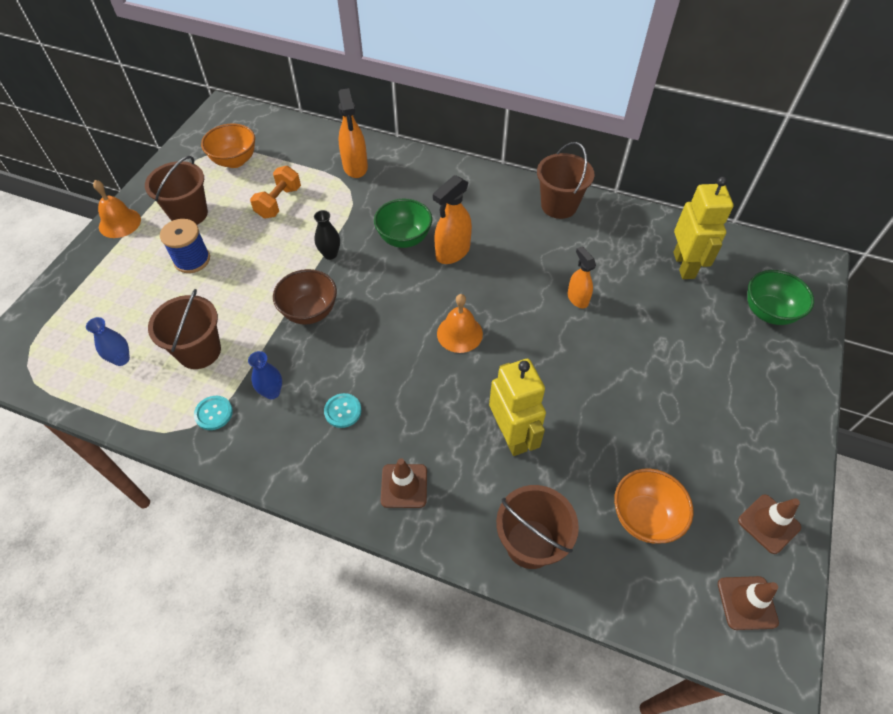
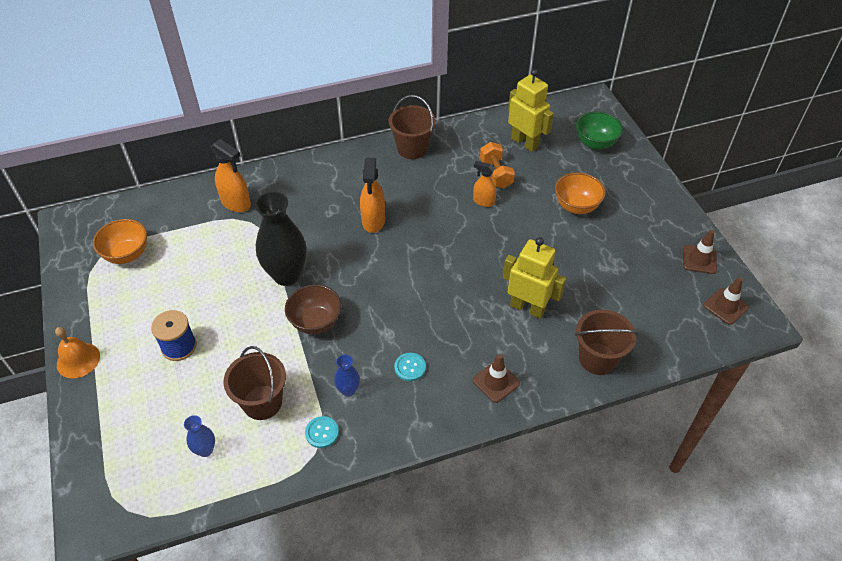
camera: 40 degrees left, 5 degrees down
brown bucket [145,156,208,225] -> none
orange dumbbell [250,166,301,219] -> orange dumbbell moved to [480,142,515,188]
black vase [314,210,340,260] -> black vase [255,192,307,286], size x2.13
green bowl [374,199,432,248] -> none
orange bell [437,294,483,353] -> none
orange bowl [614,469,694,543] -> orange bowl moved to [555,172,606,214]

